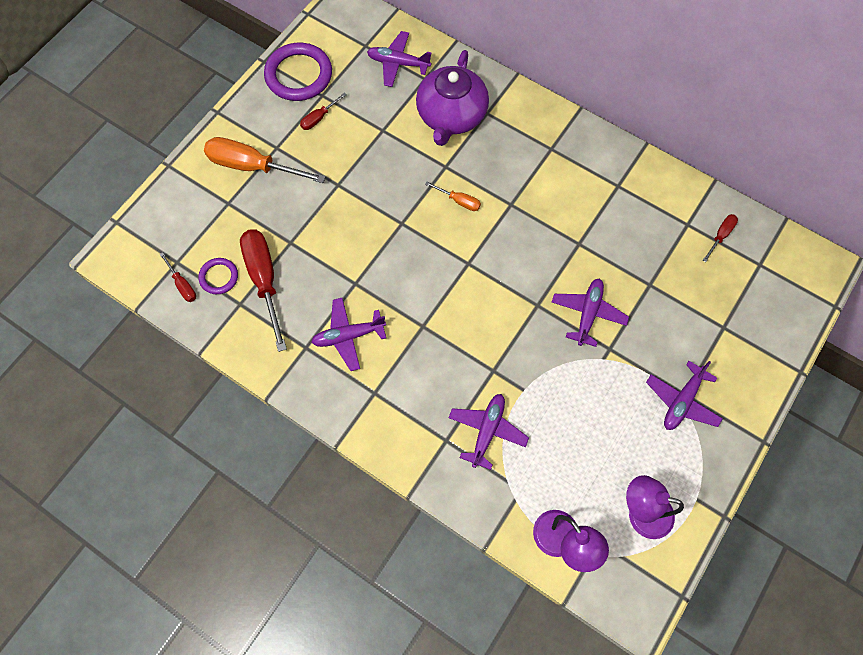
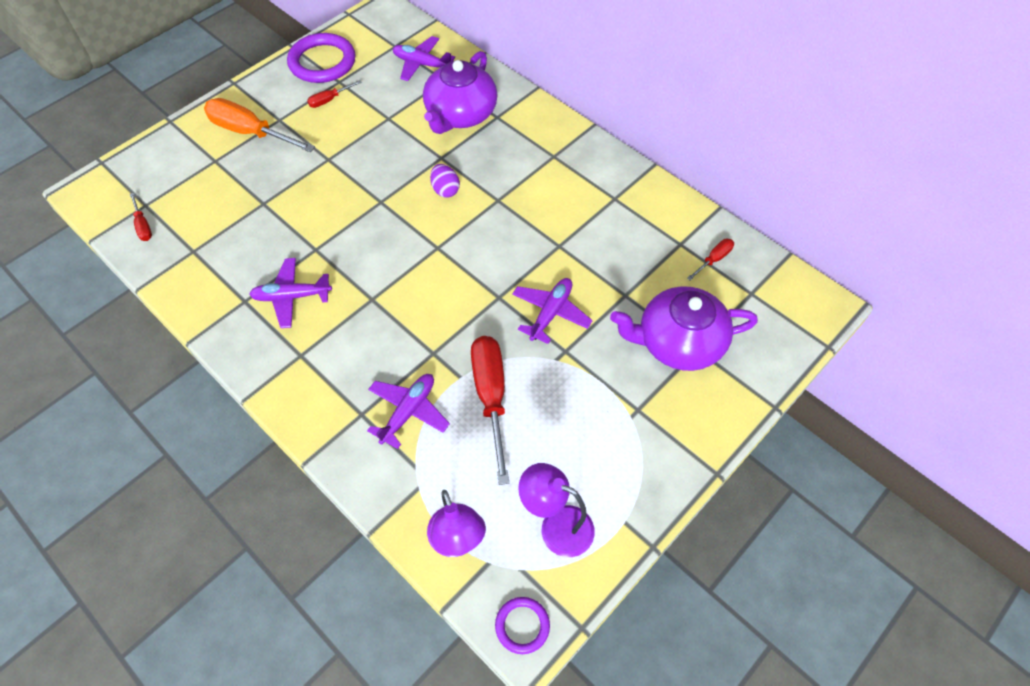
camera: 10 degrees right, 10 degrees down
purple ring [198,258,238,294] -> purple ring moved to [495,597,550,654]
red screwdriver [240,229,287,352] -> red screwdriver moved to [471,336,509,485]
orange screwdriver [425,182,481,211] -> purple egg [430,164,460,198]
purple plane [646,361,723,430] -> none
none -> purple teapot [610,287,758,371]

